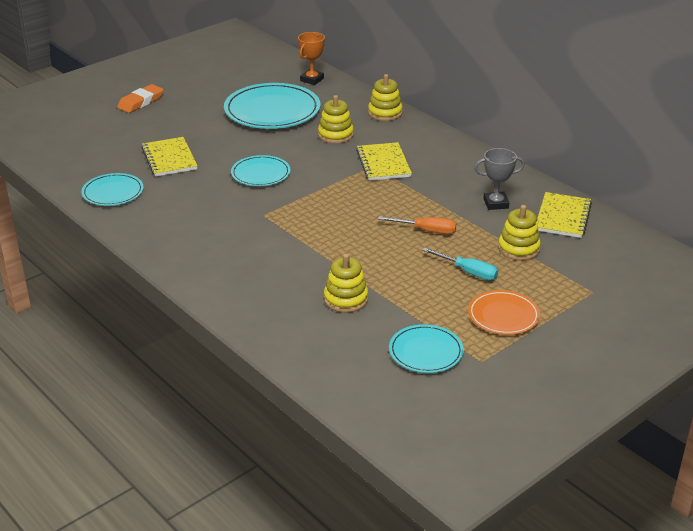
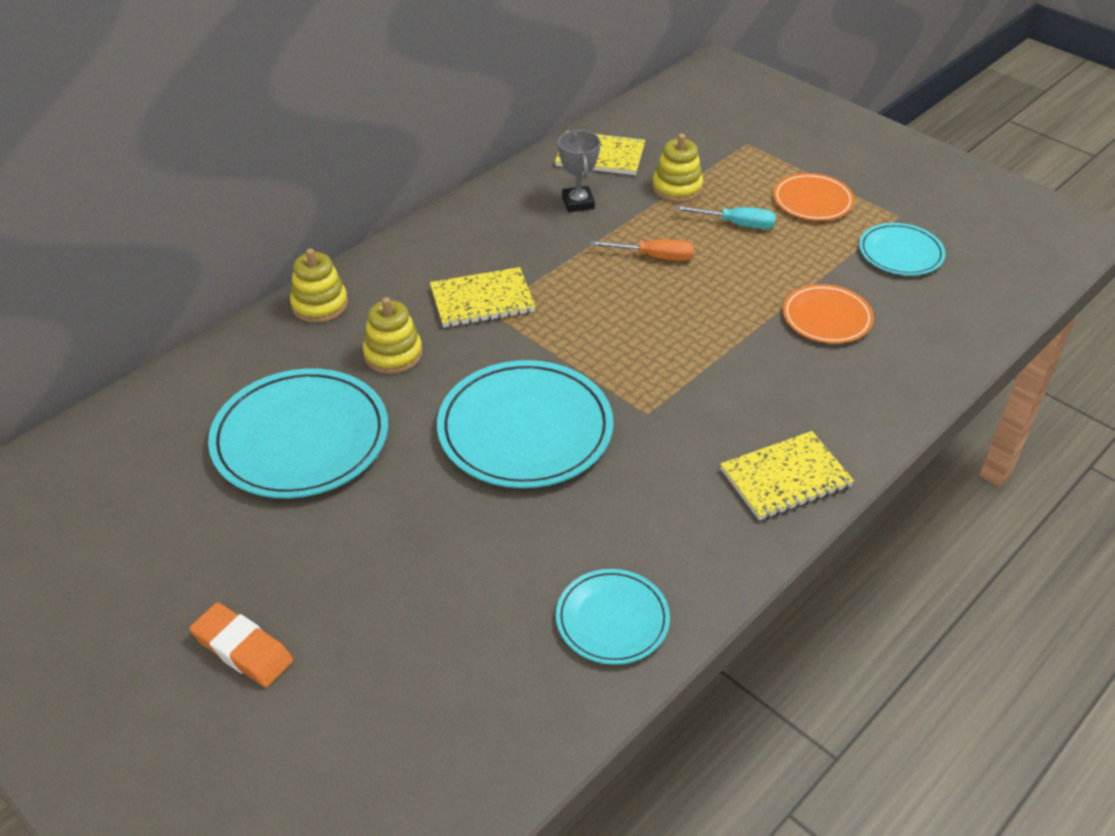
camera: 95 degrees left, 10 degrees up
yellow notebook [141,137,197,177] -> yellow notebook moved to [720,431,854,520]
turquoise plate [231,155,291,186] -> turquoise plate [437,360,613,488], size x1.78
orange trophy [298,32,325,85] -> none
yellow stacking toy [324,254,368,313] -> orange plate [783,284,874,344]
orange screwdriver [378,216,456,234] -> orange screwdriver turned 90 degrees clockwise [590,239,694,261]
turquoise screwdriver [422,248,498,280] -> turquoise screwdriver turned 75 degrees clockwise [675,206,776,229]

